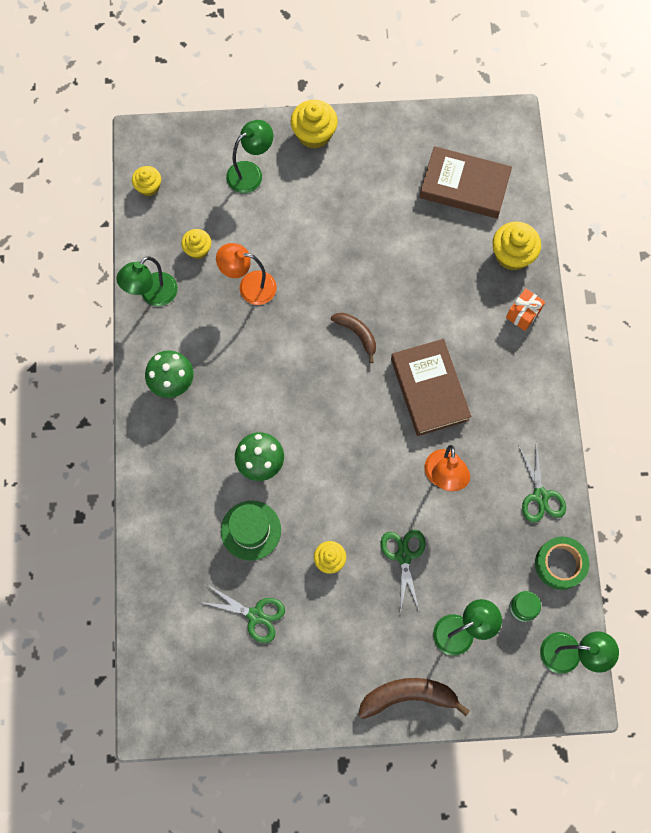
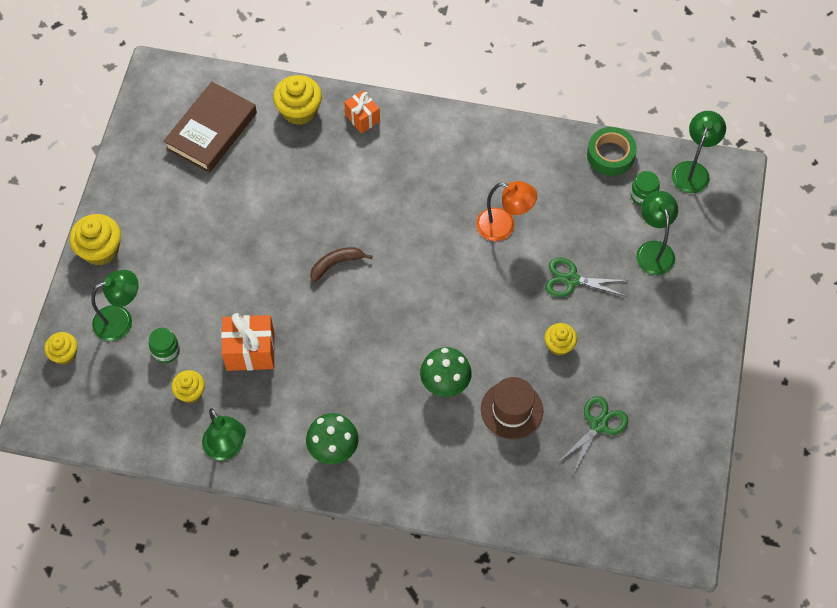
camera: 75 degrees left, 10 degrees down
yellow cupcake [132,166,161,196] -> yellow cupcake moved to [44,332,77,365]
orange lamp [216,243,277,305] -> orange gift [221,313,275,371]
green hat [221,501,281,561] -> brown hat [481,377,543,439]
green lamp [226,120,273,193] -> green lamp turned 90 degrees clockwise [91,270,138,341]
brown banana [358,678,470,719] -> none
brown book [391,339,471,436] -> none
green scissors [518,443,566,523] -> none
none -> green jar [149,328,180,363]

